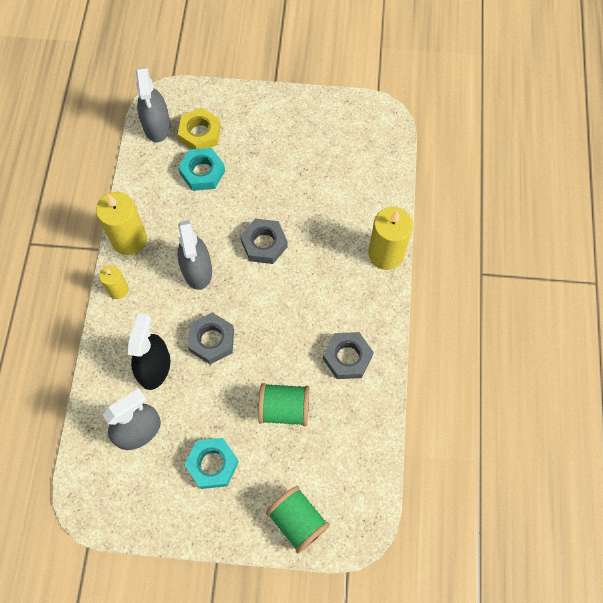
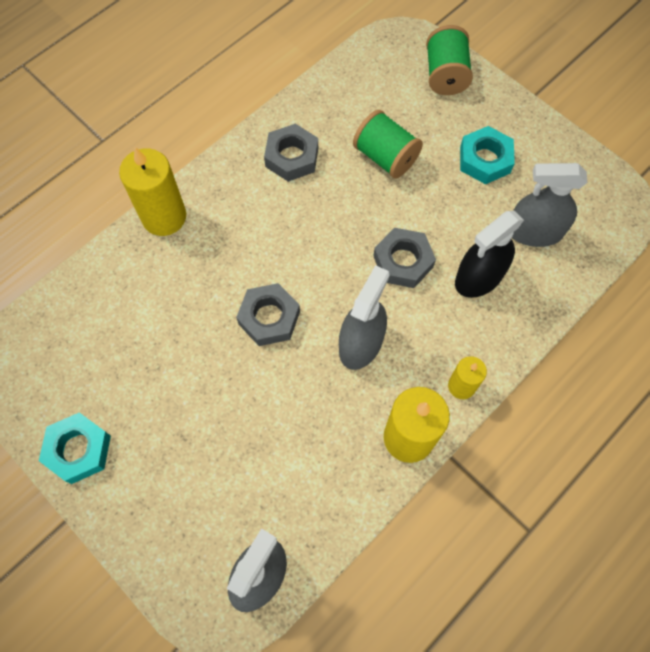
camera: 140 degrees left, 0 degrees up
yellow nut [178,108,221,149] -> none
turquoise nut [178,148,225,191] -> turquoise nut moved to [39,412,111,484]

